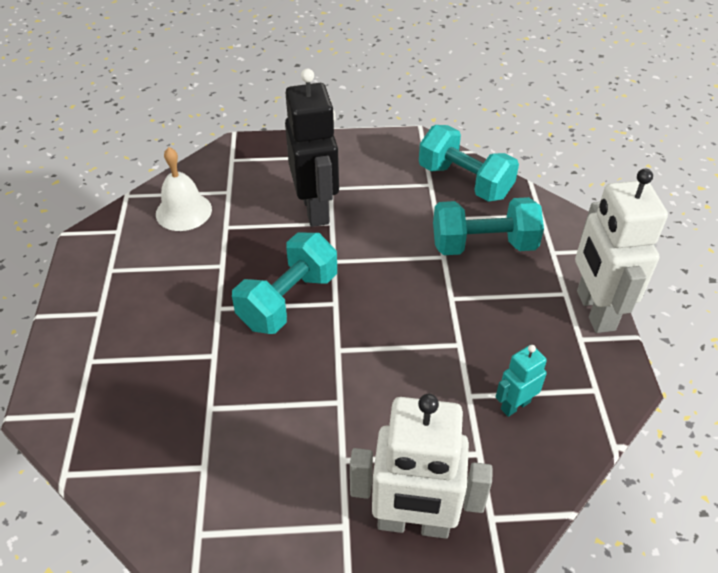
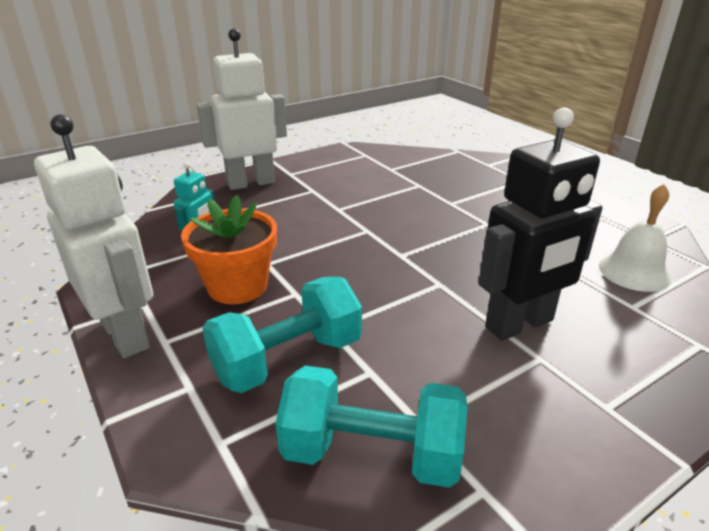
camera: 150 degrees right, 15 degrees down
turquoise dumbbell [232,233,337,334] -> none
black robot [285,68,339,227] -> black robot turned 75 degrees counterclockwise [479,107,603,341]
none -> orange flower pot [181,195,277,304]

